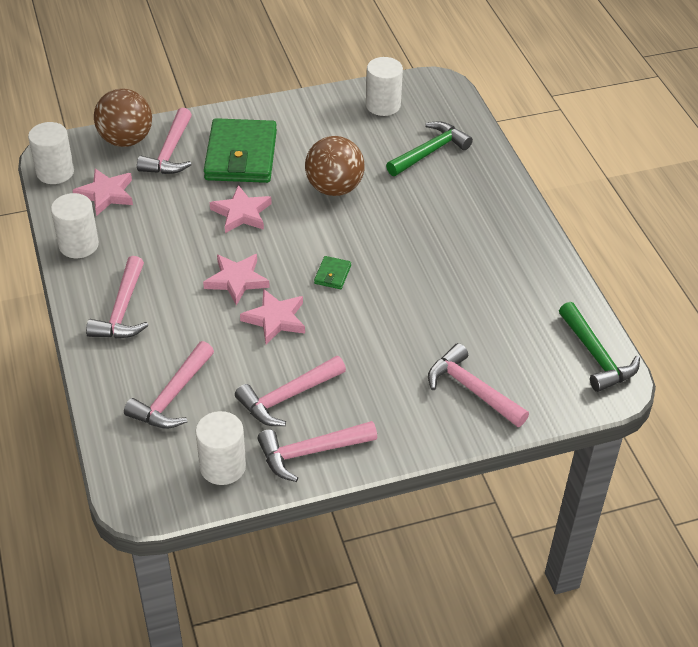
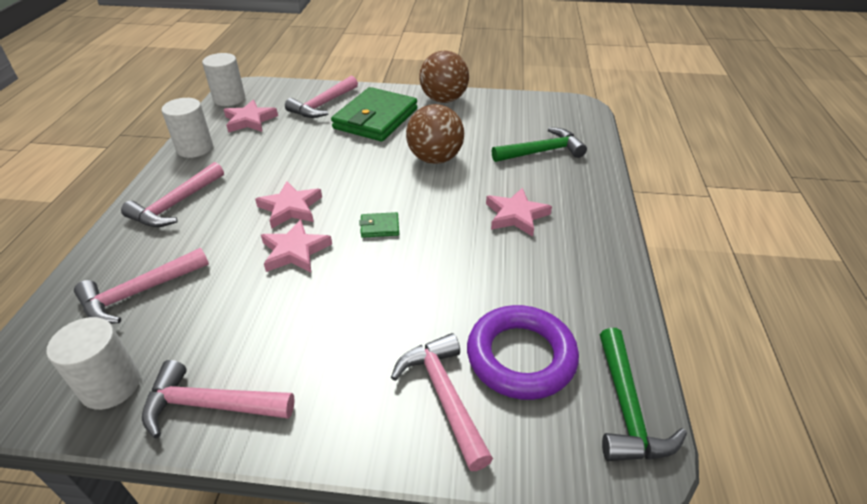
camera: 25 degrees right, 5 degrees down
brown ball [94,89,152,147] -> brown ball moved to [419,51,469,103]
pink star [210,185,272,233] -> pink star moved to [486,188,552,237]
pink hammer [235,356,346,426] -> none
green wallet [314,256,351,289] -> green wallet turned 45 degrees clockwise [359,212,399,238]
white cylinder [366,57,403,116] -> none
none -> purple ring [467,305,579,400]

